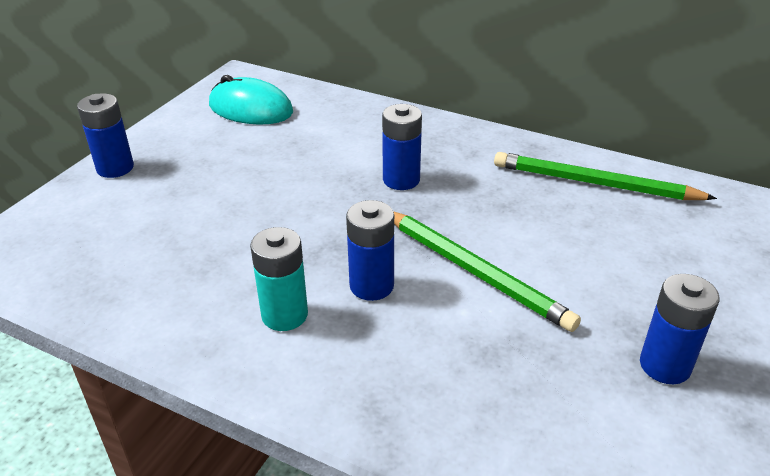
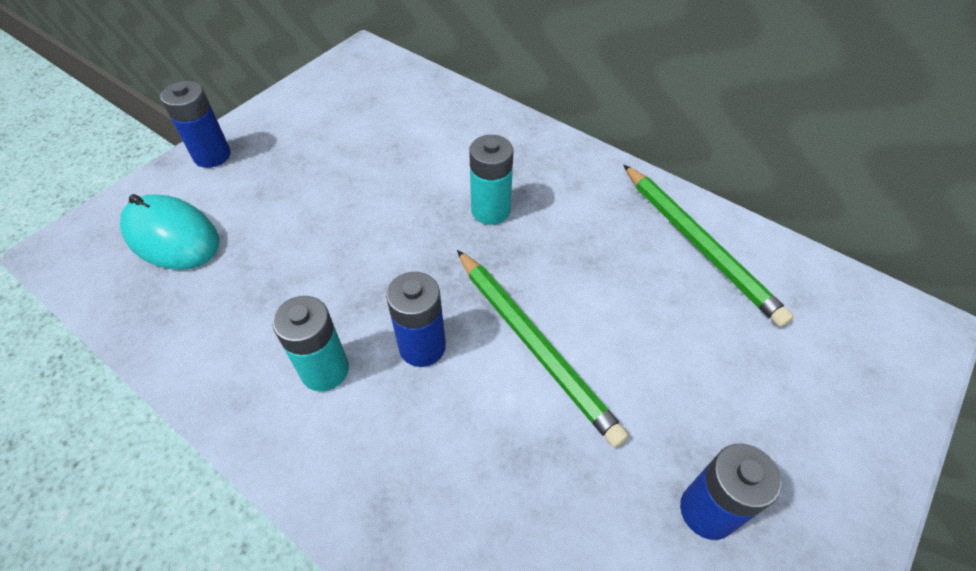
camera: 10 degrees right, 15 degrees up
turquoise mouse [209,75,293,125] -> turquoise mouse moved to [120,194,219,270]
blue battery [382,104,422,190] -> turquoise battery [469,135,513,225]
green pencil [494,152,717,200] -> green pencil turned 150 degrees counterclockwise [624,165,794,327]

